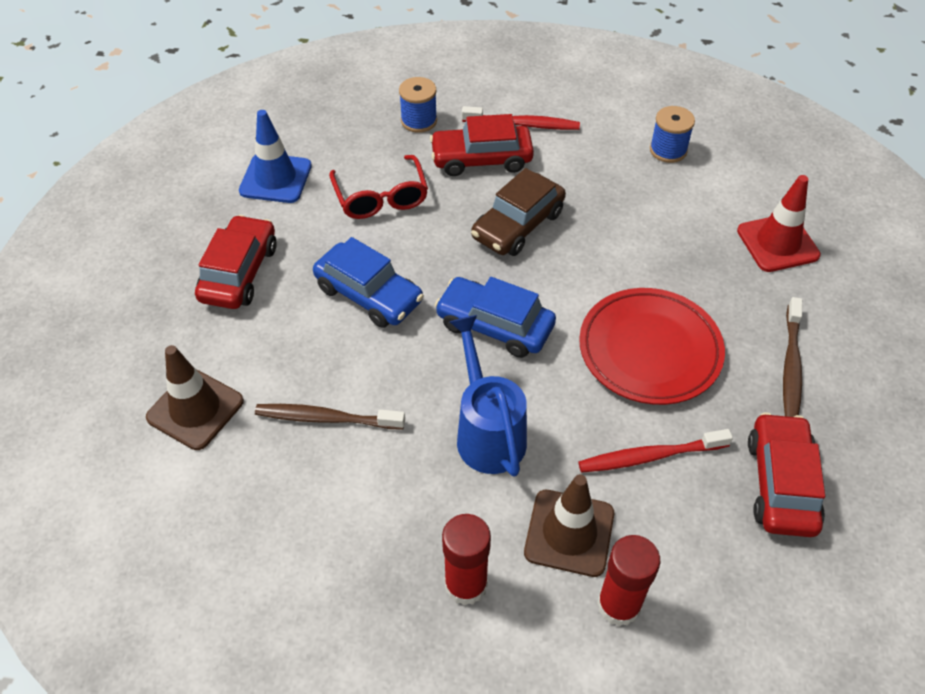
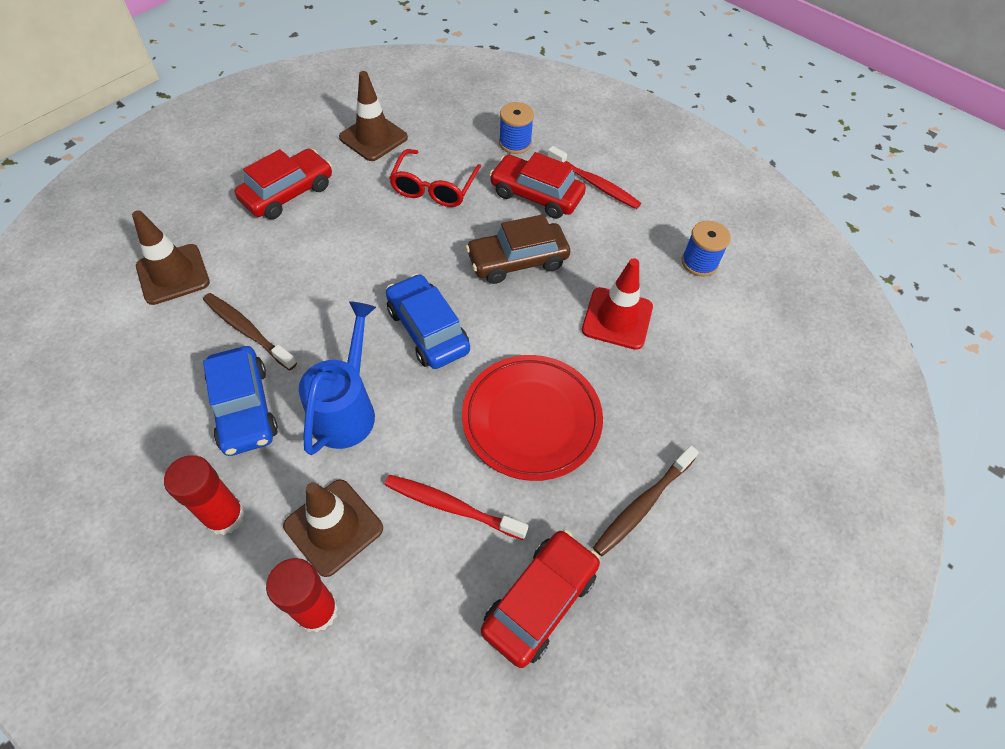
camera: 30 degrees right, 5 degrees up
blue traffic cone [239,110,312,203] -> brown traffic cone [339,71,408,161]
blue car [313,237,424,328] -> blue car moved to [203,346,278,456]
red traffic cone [737,175,821,272] -> red traffic cone moved to [582,258,653,350]

